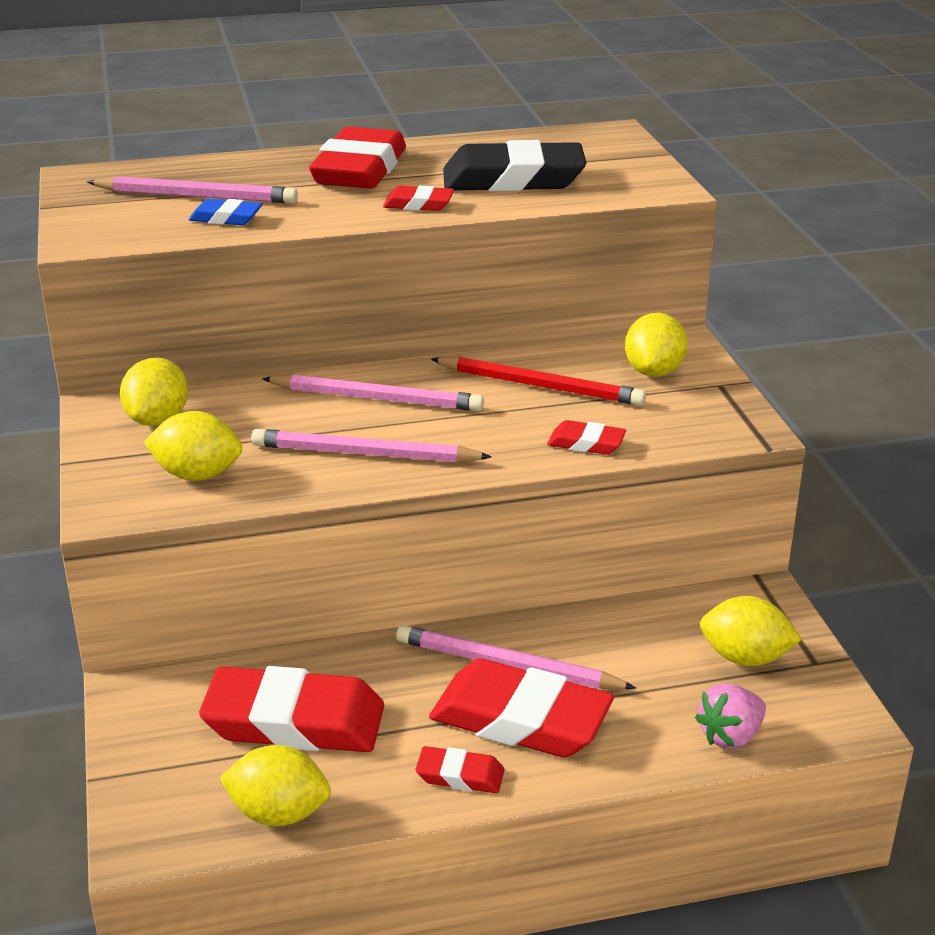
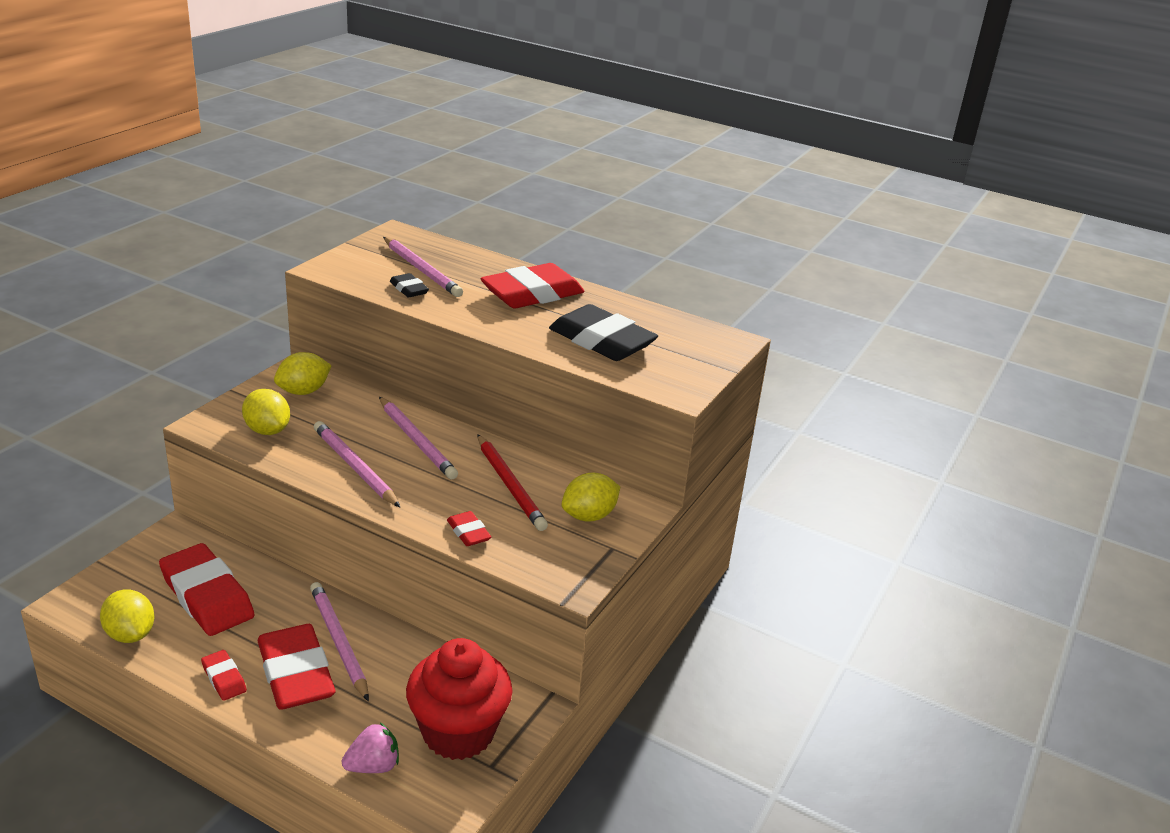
camera: 40 degrees right, 0 degrees up
blue eraser [189,199,262,225] -> black eraser [390,273,429,298]
red eraser [383,185,454,211] -> none
pink strawberry [695,683,766,749] -> pink strawberry turned 150 degrees clockwise [342,723,399,773]
yellow lemon [700,596,802,666] -> red cupcake [406,638,512,760]

